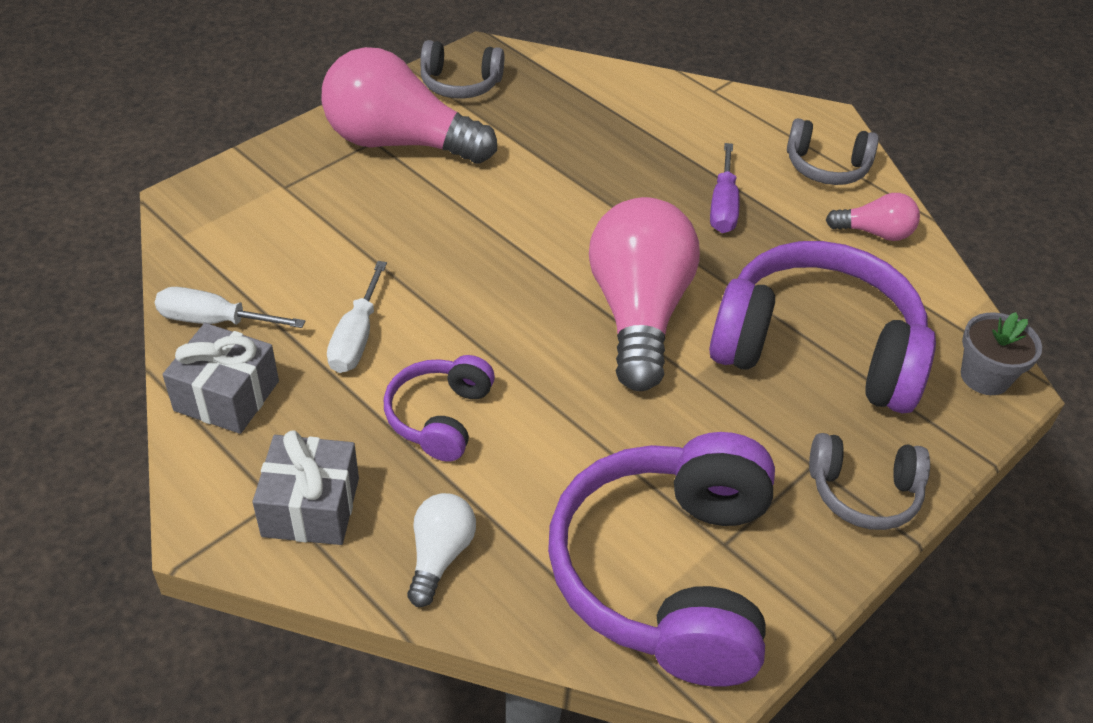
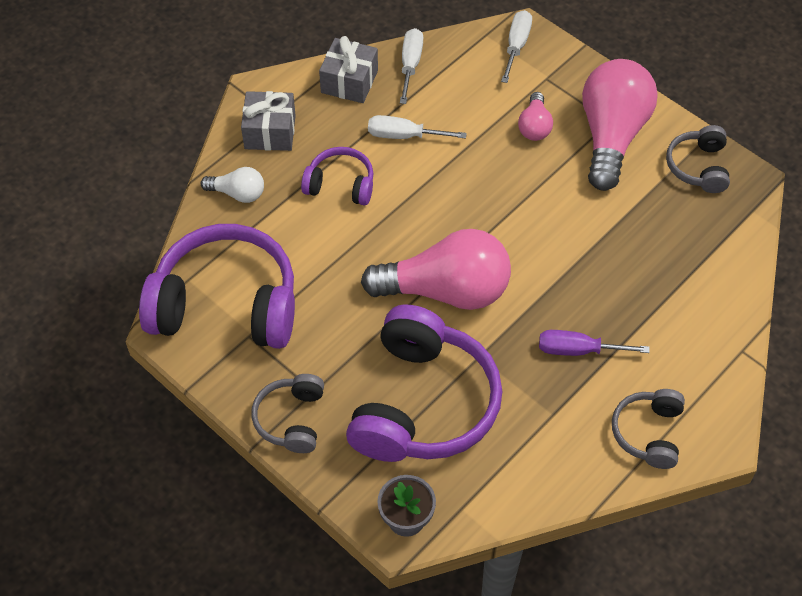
camera: 90 degrees right, 10 degrees up
pink light bulb [826,193,920,241] -> pink light bulb moved to [518,92,553,141]
none -> white screwdriver [501,10,532,83]

